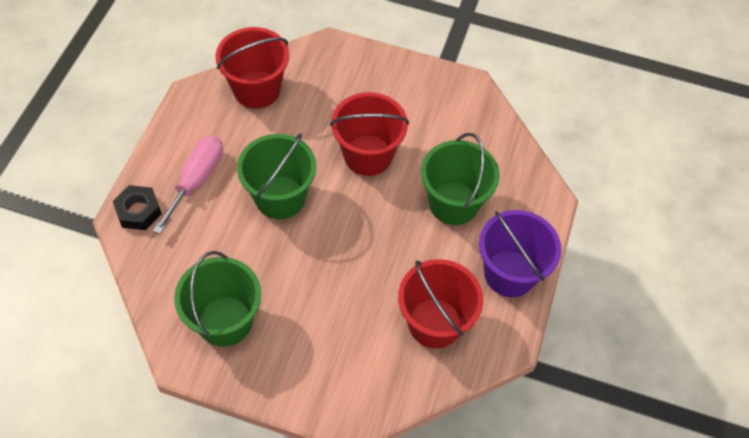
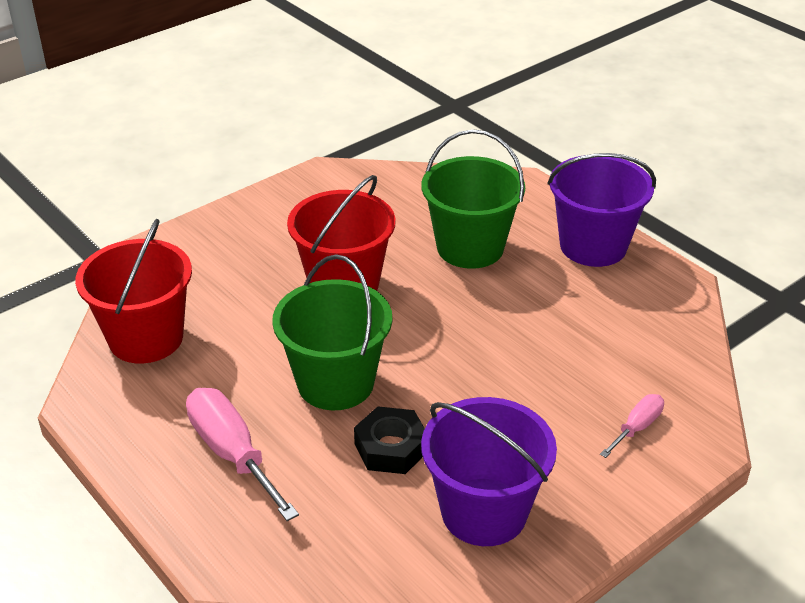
camera: 55 degrees left, 20 degrees down
black nut [113,185,162,230] -> black nut moved to [354,407,425,474]
green bucket [174,251,261,347] -> purple bucket [421,397,557,546]
red bucket [398,259,483,348] -> none
none -> pink screwdriver [600,394,664,458]

